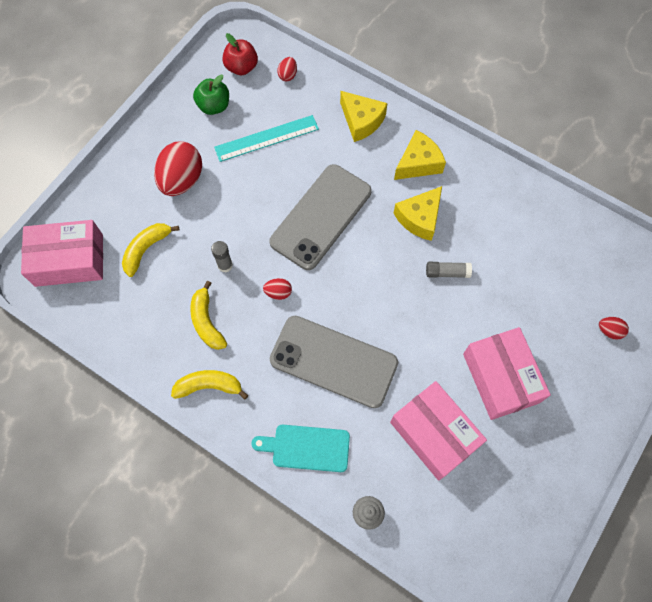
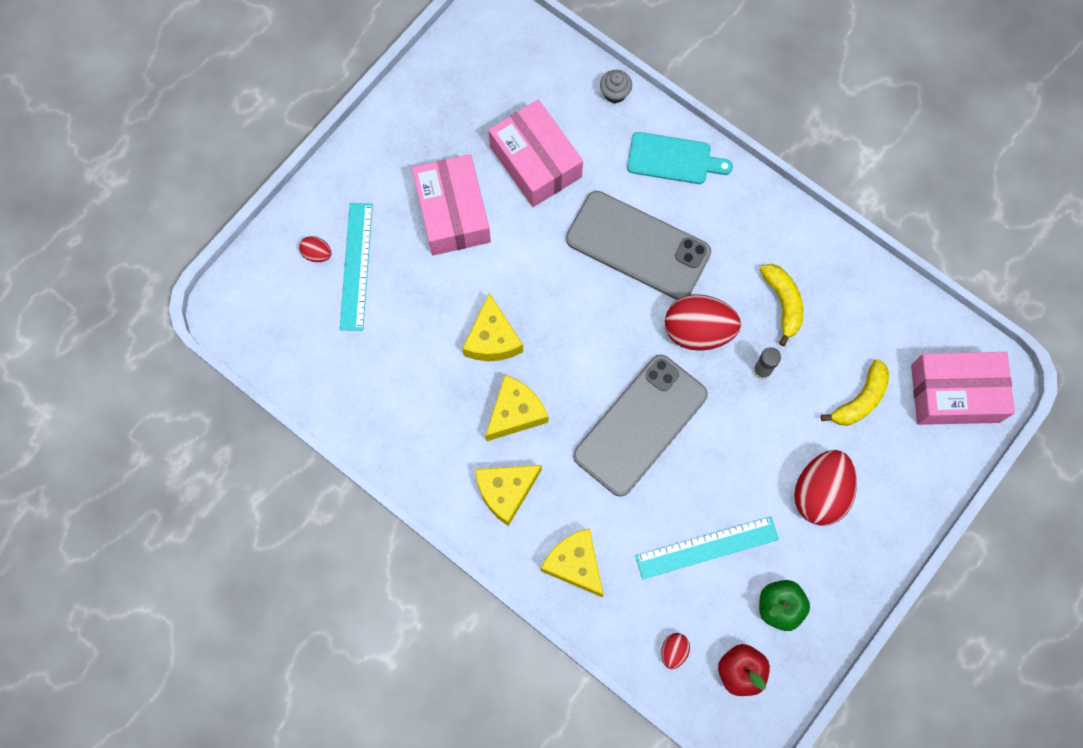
camera: 175 degrees left, 5 degrees up
yellow banana [171,370,249,400] -> none
red egg [263,278,292,300] -> red egg [665,294,741,351], size x2.17
grey glue stick [426,262,472,278] -> yellow cheese [462,293,523,361]
none -> turquoise ruler [340,203,373,331]

